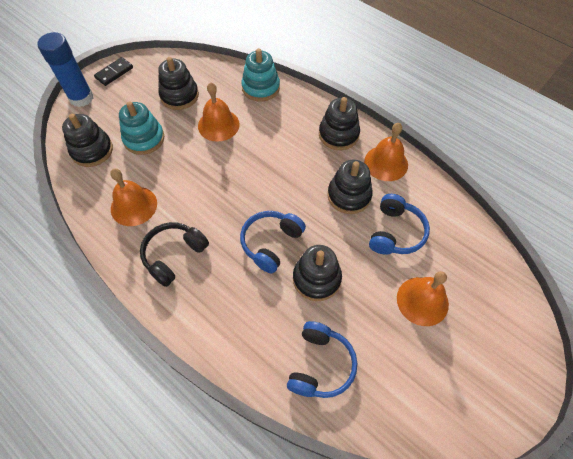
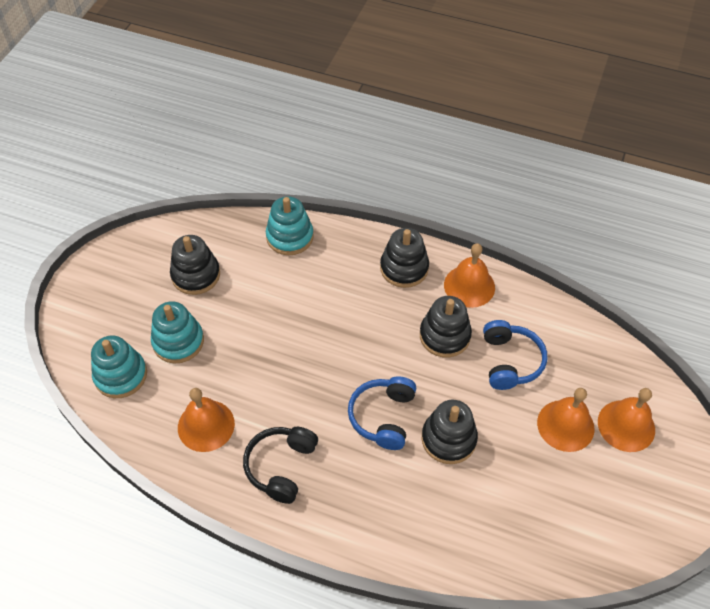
camera: 20 degrees left, 5 degrees down
blue glue stick [37,32,93,107] -> none
black stacking toy [62,114,113,167] -> turquoise stacking toy [91,335,147,398]
black domino [94,57,133,86] -> none
orange bell [198,82,240,142] -> orange bell moved to [598,388,655,452]
blue headphones [287,321,357,398] -> none

